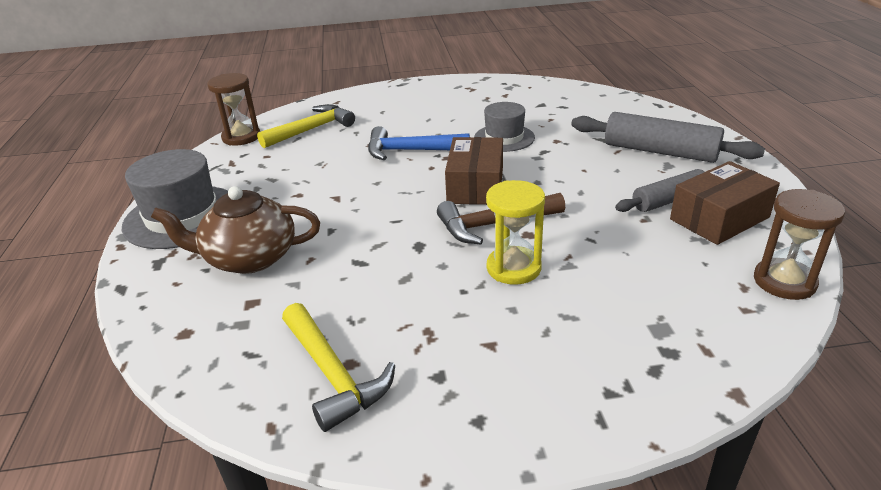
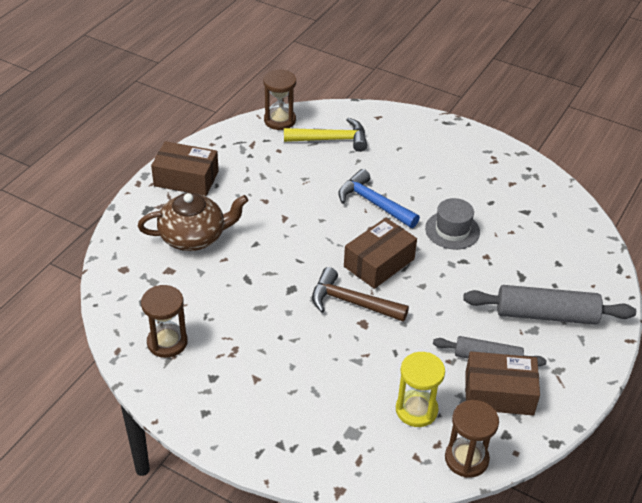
camera: 35 degrees right, 10 degrees up
grey hat [122,149,228,249] -> brown box [151,141,219,196]
brown teapot [151,186,320,274] -> brown teapot turned 135 degrees clockwise [138,193,248,251]
yellow hammer [282,303,395,432] -> brown hourglass [141,285,188,358]
yellow hourglass [486,180,545,285] -> yellow hourglass moved to [396,352,445,427]
grey rolling pin [571,112,765,163] -> grey rolling pin turned 60 degrees counterclockwise [463,285,636,325]

